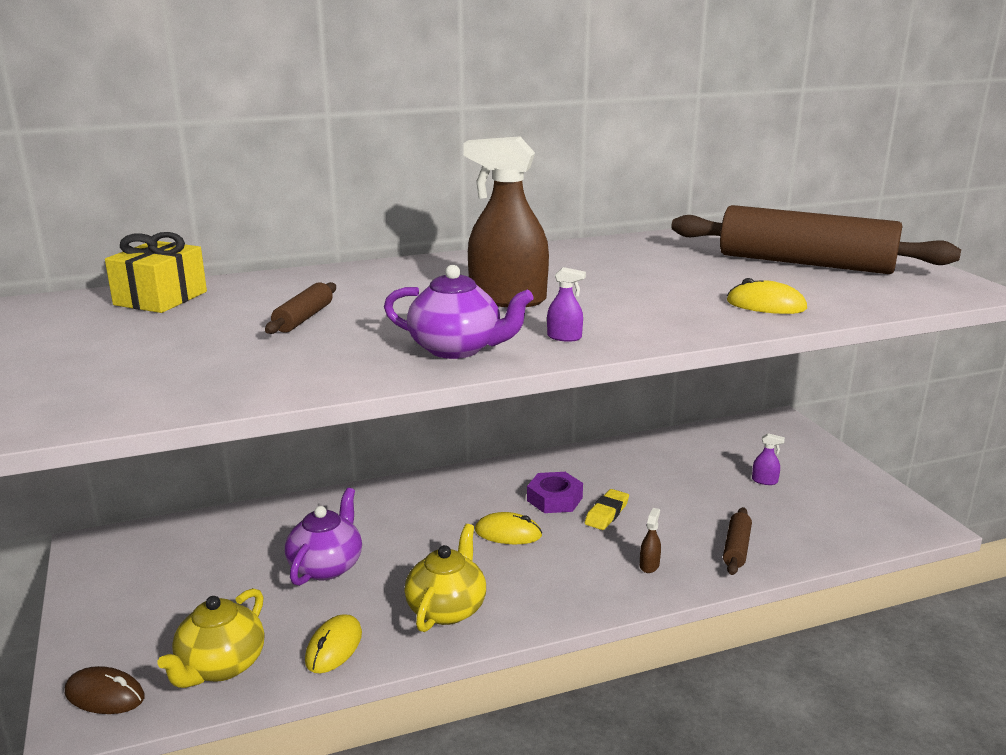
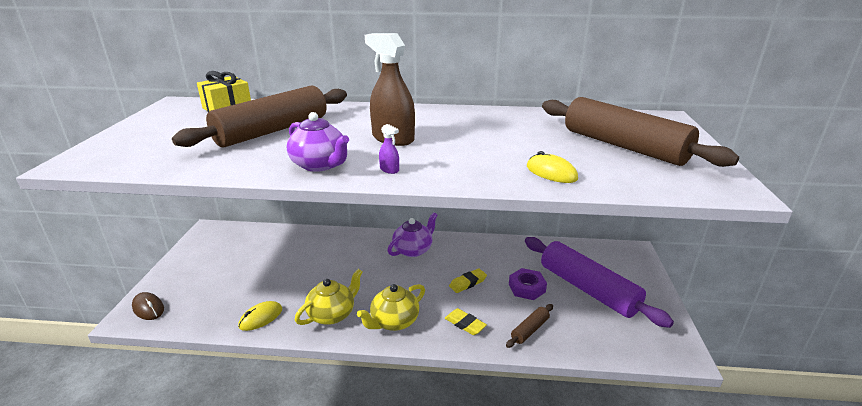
camera: 25 degrees right, 5 degrees up
yellow teapot [158,588,264,688] -> yellow teapot moved to [357,284,425,331]
brown rolling pin [265,282,336,334] -> brown rolling pin [172,86,347,147], size x2.35
purple teapot [285,488,362,586] -> purple teapot moved to [387,212,437,257]
yellow mouse [475,512,542,544] -> none
purple nut [527,472,583,513] -> purple nut moved to [509,268,547,300]
brown spray bottle [640,508,661,573] -> yellow eraser [445,308,487,335]
purple spray bottle [752,433,785,485] -> purple rolling pin [525,237,674,328]

